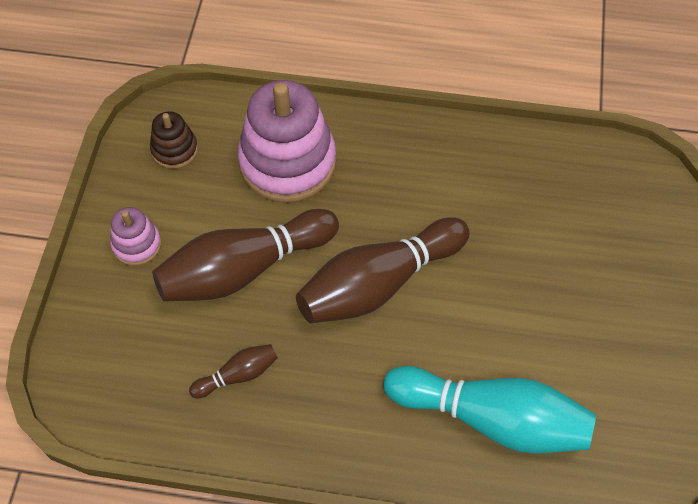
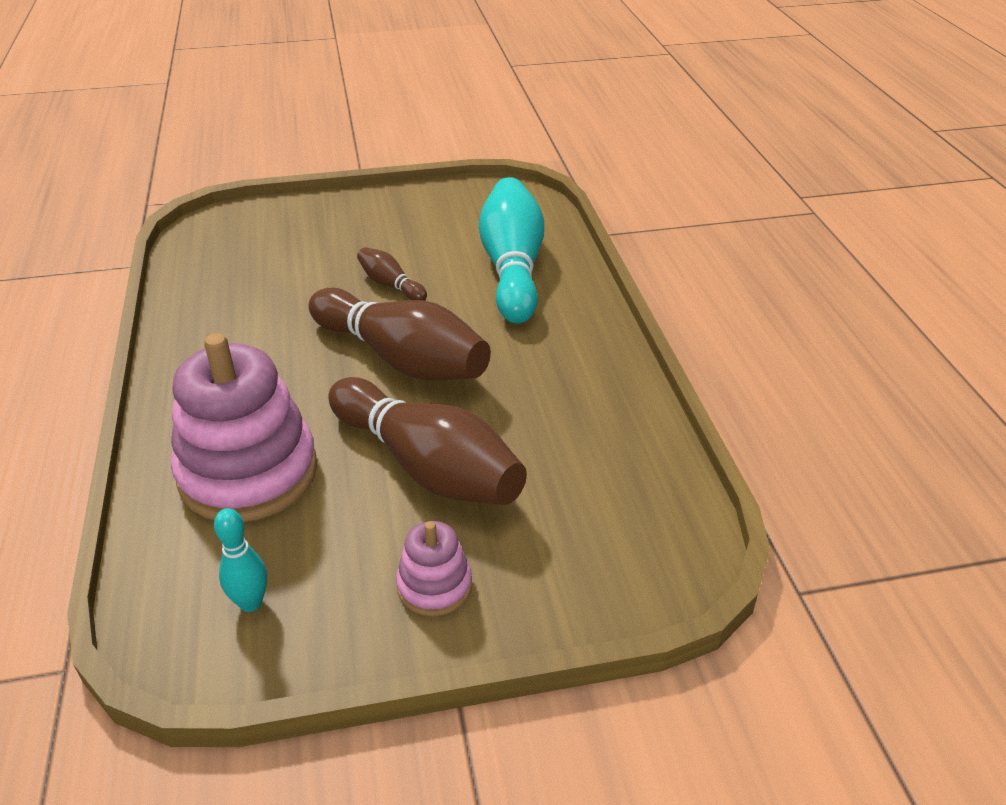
camera: 110 degrees left, 20 degrees down
brown stacking toy [150,111,198,169] -> turquoise bowling pin [214,508,267,612]
brown bowling pin [189,344,278,398] -> brown bowling pin moved to [357,247,427,301]

